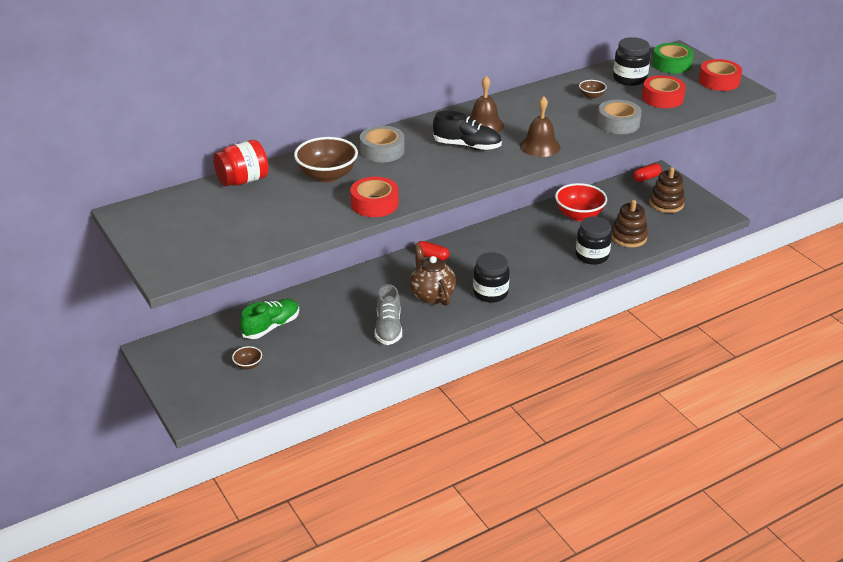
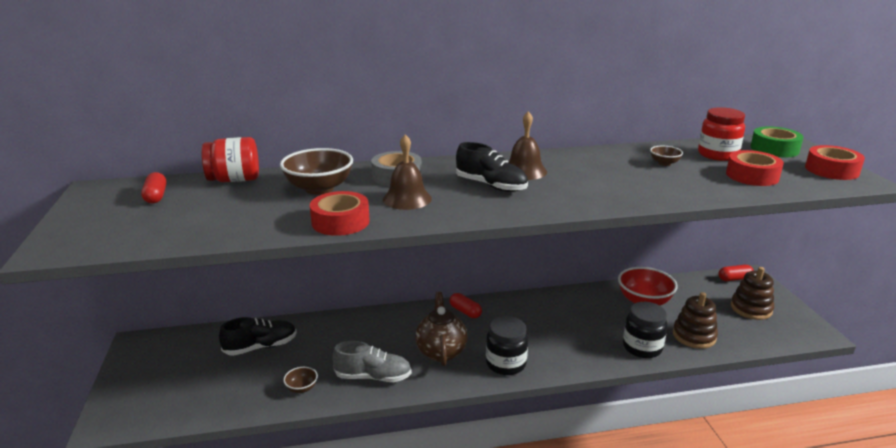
camera: 20 degrees right, 10 degrees down
brown bowl [232,346,262,369] -> brown bowl moved to [283,367,318,393]
green shoe [240,299,299,339] -> black shoe [219,317,297,356]
grey shoe [375,284,402,345] -> grey shoe turned 105 degrees counterclockwise [333,341,412,382]
brown bell [520,96,560,157] -> brown bell moved to [383,134,432,210]
grey tape [597,100,642,134] -> none
black jar [613,37,650,86] -> red jar [698,107,745,161]
none -> red capsule [141,172,167,203]

